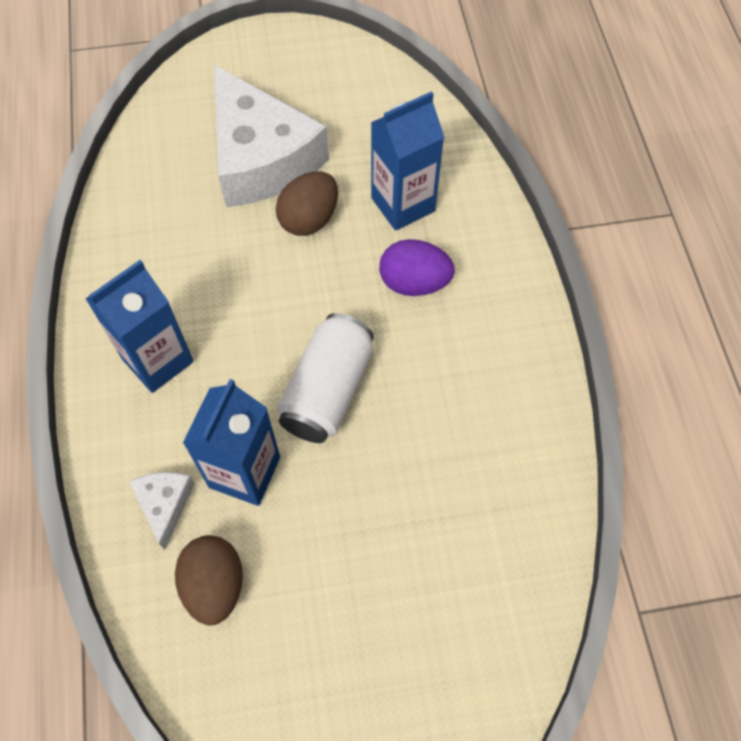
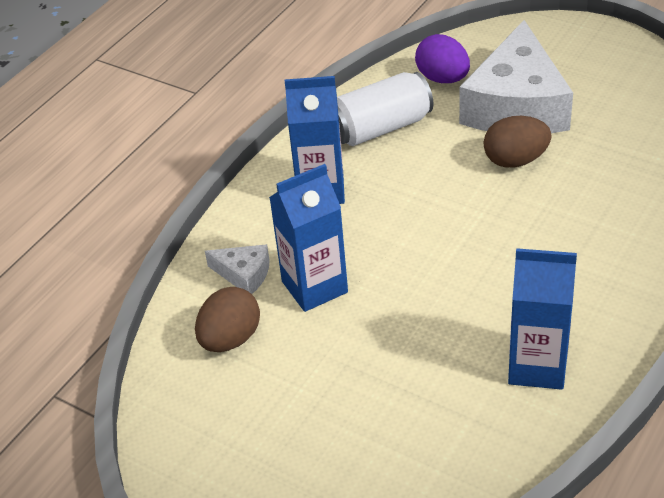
camera: 45 degrees right, 20 degrees down
white cheese [129,472,195,550] -> white cheese turned 75 degrees clockwise [205,244,269,294]
white can [277,313,374,443] -> white can moved to [337,72,433,146]
blue carton [371,91,445,231] -> blue carton moved to [508,248,577,390]
purple egg [379,239,455,296] -> purple egg moved to [415,34,470,83]

